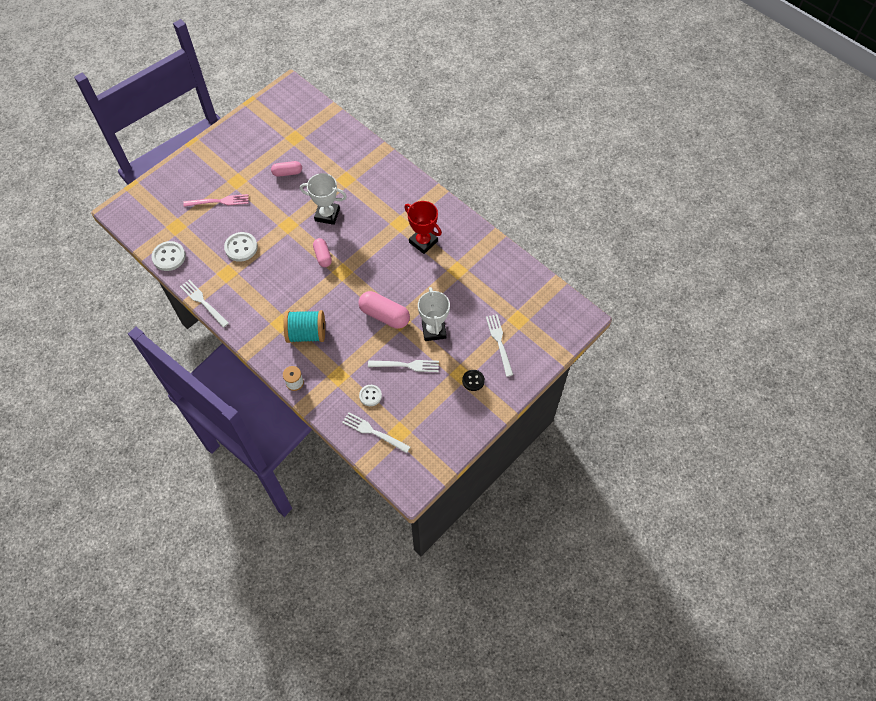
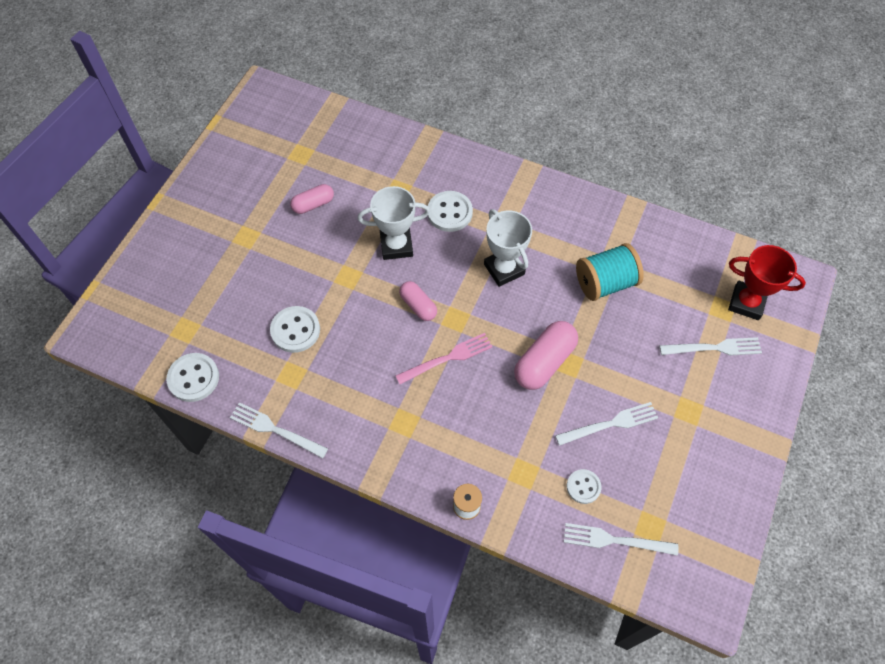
camera: 20 degrees left, 0 degrees up
pink fork [183,194,248,207] -> pink fork moved to [396,333,493,384]
turquoise spool [284,310,325,343] -> turquoise spool moved to [576,243,644,301]
pink capsule [358,291,410,329] -> pink capsule turned 60 degrees counterclockwise [514,321,578,390]
red trophy [404,201,442,254] -> red trophy moved to [728,245,806,320]
white trophy [418,287,450,341] -> white trophy moved to [484,209,532,287]
black button [462,370,485,391] -> none
white fork [486,314,513,377] -> white fork turned 120 degrees clockwise [660,337,762,355]
none -> white button [428,191,473,232]

